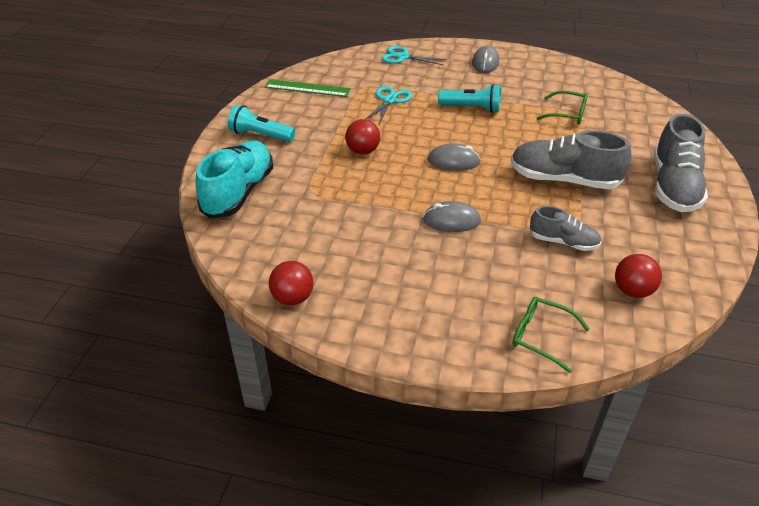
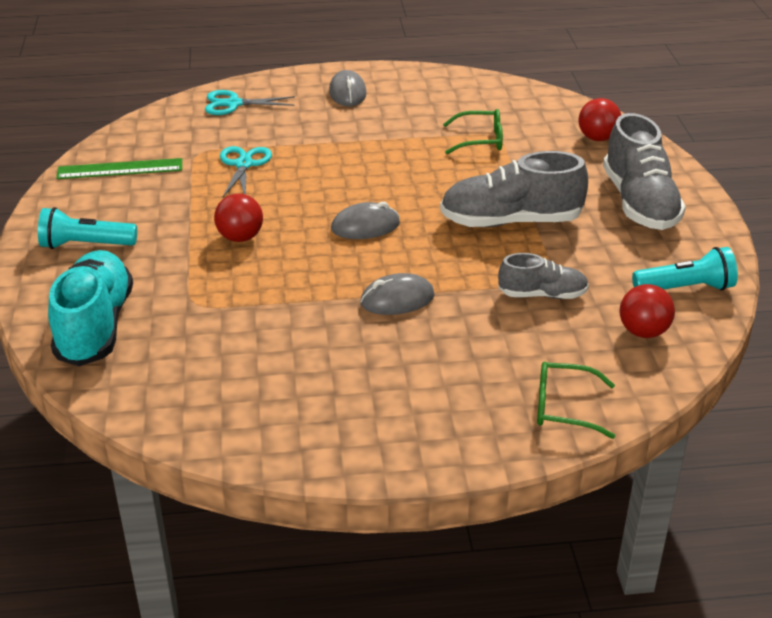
camera: 20 degrees left, 5 degrees down
red ball [269,261,314,305] -> red ball moved to [578,98,621,141]
turquoise flashlight [438,84,501,113] -> turquoise flashlight moved to [632,247,738,290]

